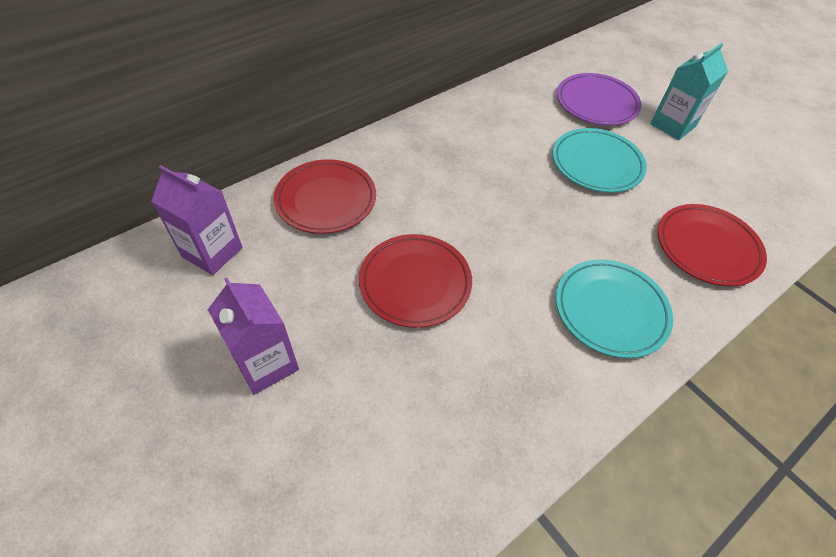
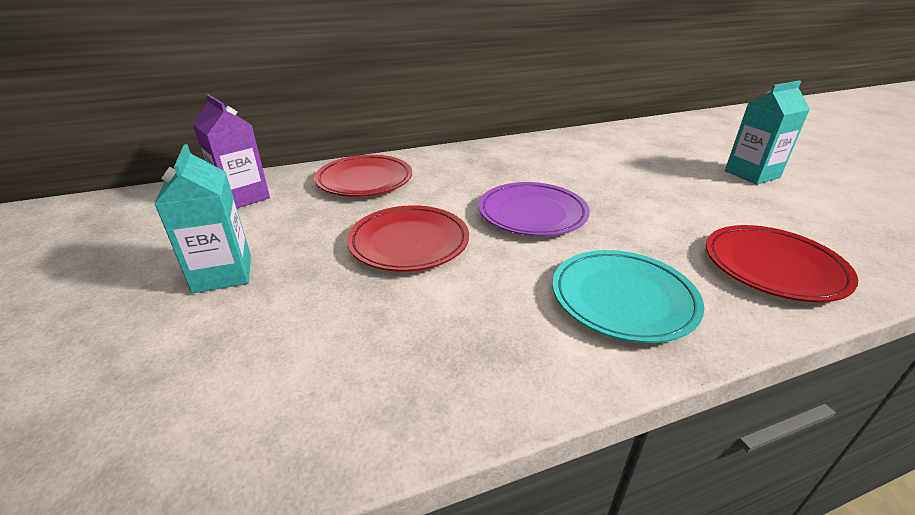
camera: 20 degrees right, 20 degrees down
purple carton [208,278,299,395] -> turquoise carton [154,144,251,293]
turquoise plate [553,128,647,193] -> none
purple plate [557,73,642,125] -> purple plate moved to [478,182,590,236]

